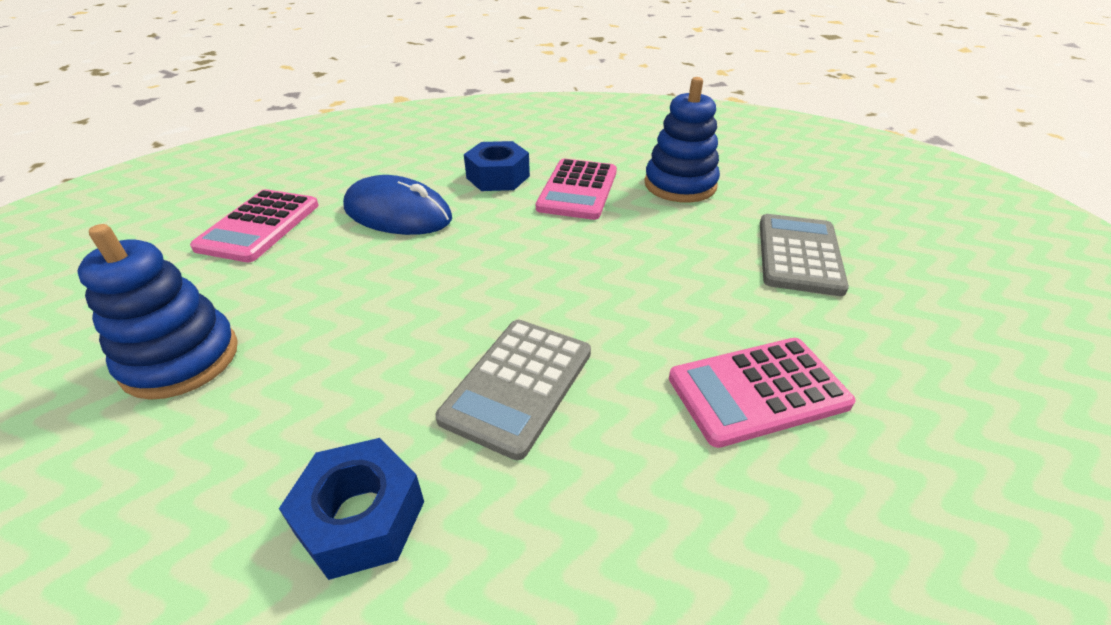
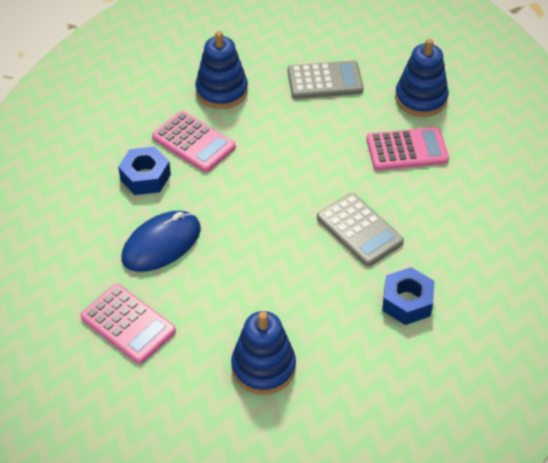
camera: 65 degrees left, 10 degrees up
pink calculator [669,338,856,448] -> pink calculator turned 105 degrees counterclockwise [366,127,449,170]
grey calculator [760,214,849,296] -> grey calculator turned 135 degrees clockwise [287,60,364,99]
none -> blue stacking toy [395,39,449,117]

